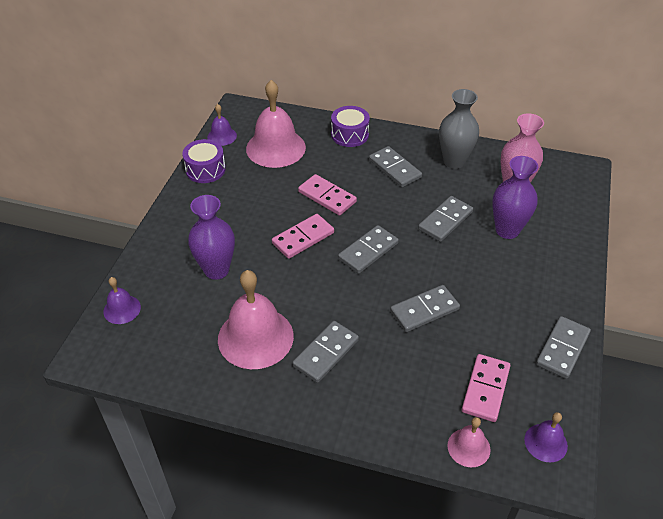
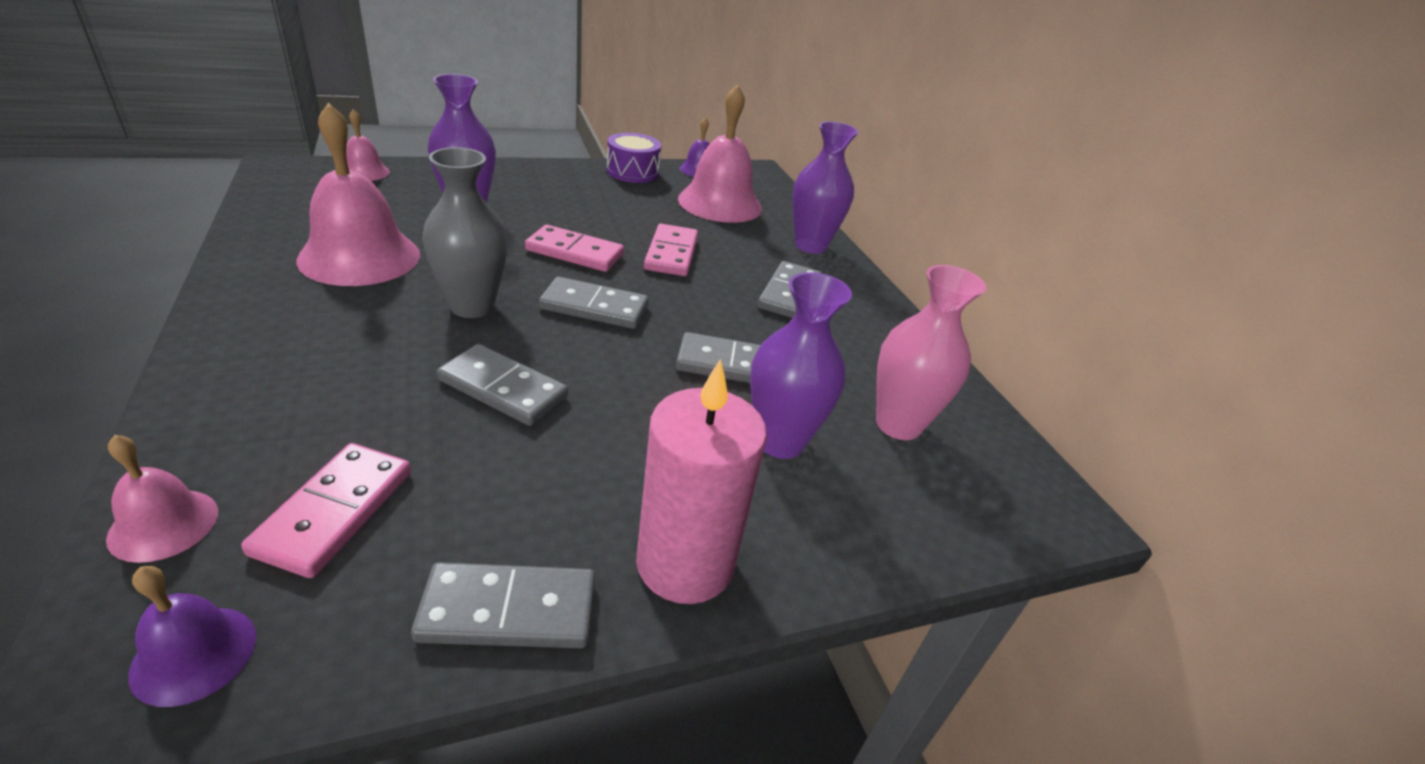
camera: 50 degrees right, 10 degrees down
purple bell [103,277,141,324] -> pink bell [346,109,390,181]
grey domino [293,321,359,383] -> none
purple drum [331,106,370,147] -> purple vase [792,122,859,254]
grey vase [439,89,479,169] -> grey vase moved to [422,147,508,318]
pink domino [462,354,511,422] -> pink domino turned 60 degrees counterclockwise [241,443,411,578]
none -> pink candle [636,359,767,604]

